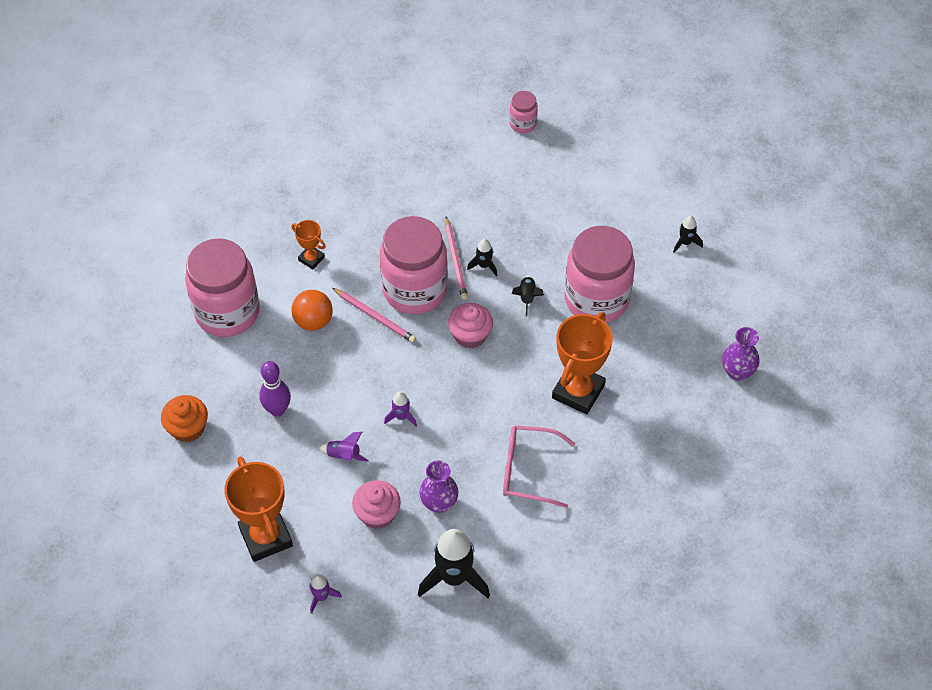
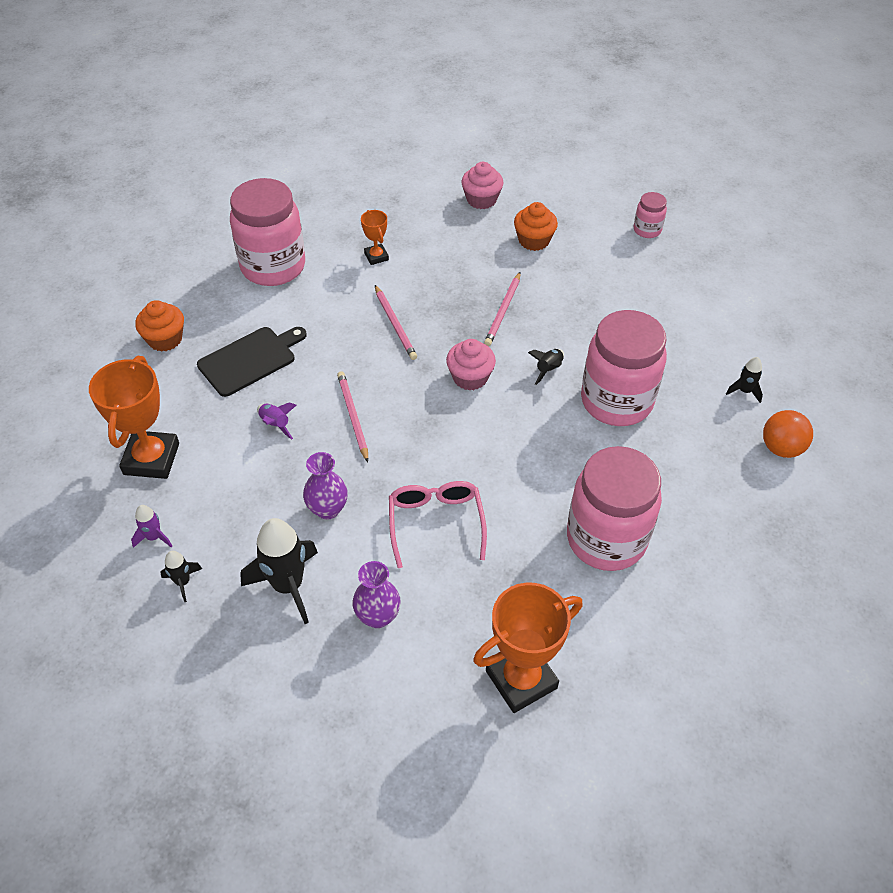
camera: 30 degrees right, 5 degrees down
purple bowling pin [259,361,291,417] -> black cutting board [197,327,307,397]
orange ball [291,290,333,331] -> orange ball moved to [763,410,813,458]
pink cupcake [352,480,401,529] -> pink cupcake moved to [462,162,503,209]
pink jar [380,216,448,314] -> pink jar moved to [567,446,662,571]
purple rocket [384,392,417,427] -> pink pencil [337,371,368,462]
black rocket [467,239,497,276] -> black rocket moved to [160,551,202,602]
pink glasses [503,426,575,508] -> pink glasses turned 45 degrees clockwise [389,481,487,568]
orange trophy [552,312,613,414] -> orange trophy moved to [473,582,582,713]
purple vase [722,327,760,381] -> purple vase moved to [352,561,401,628]
none -> orange cupcake [514,202,558,251]

